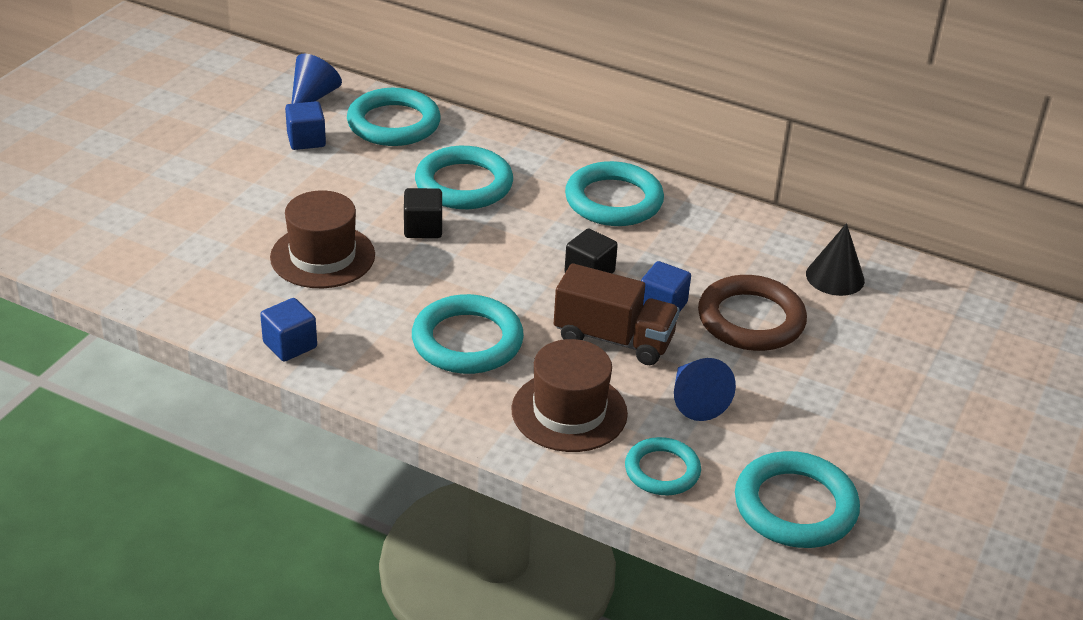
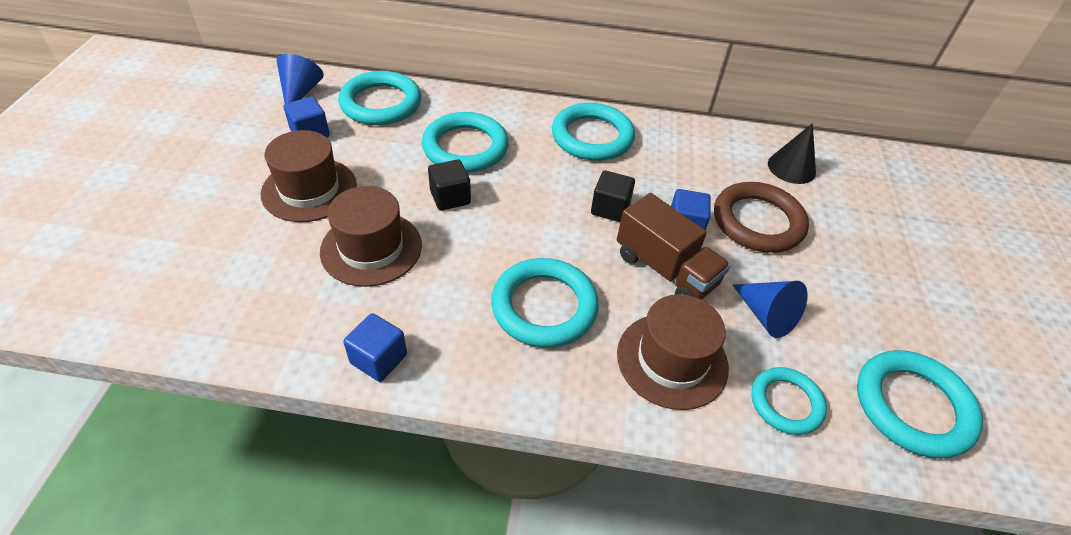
camera: 20 degrees left, 10 degrees up
brown truck [554,263,680,365] -> brown truck turned 45 degrees clockwise [617,193,731,300]
none -> brown hat [261,130,357,222]

